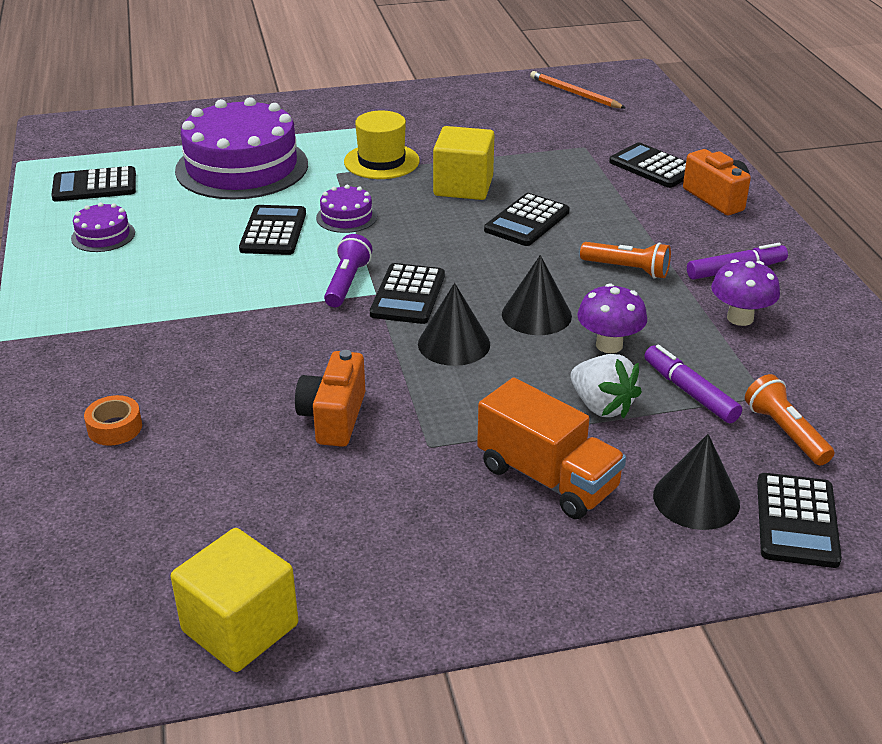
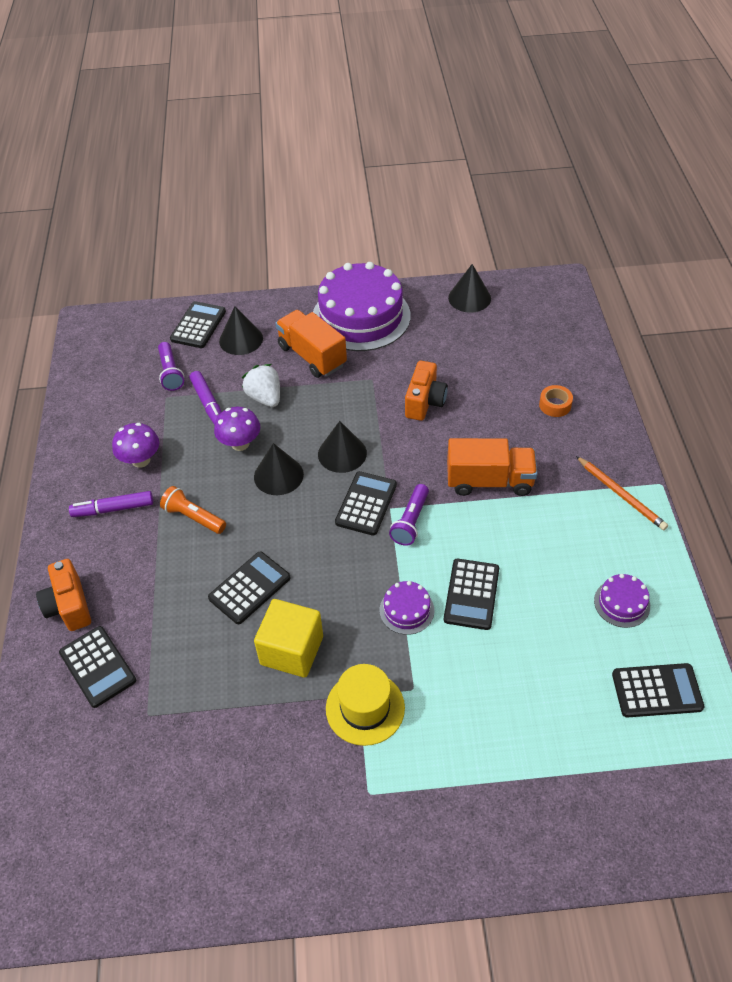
camera: 170 degrees left, 15 degrees up
yellow cube [171,528,298,672] -> black cone [448,264,491,313]
purple cake [175,97,308,199] -> purple cake moved to [313,262,411,351]
orange pencil [530,71,625,108] -> orange pencil moved to [576,456,668,530]
orange flashlight [745,374,834,466] -> purple flashlight [158,342,184,391]
none -> orange truck [447,438,538,496]

